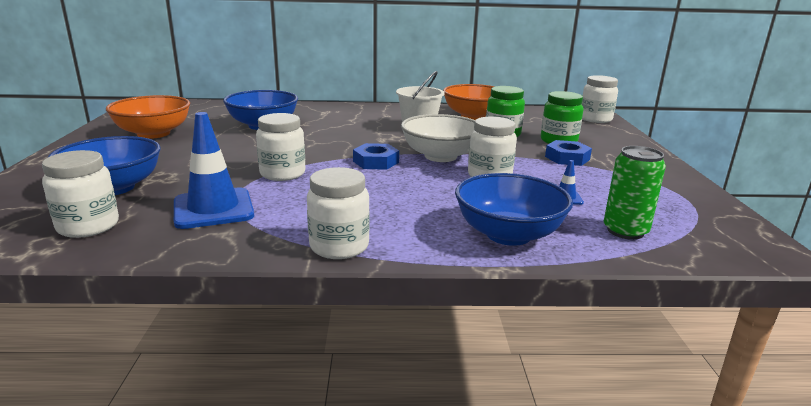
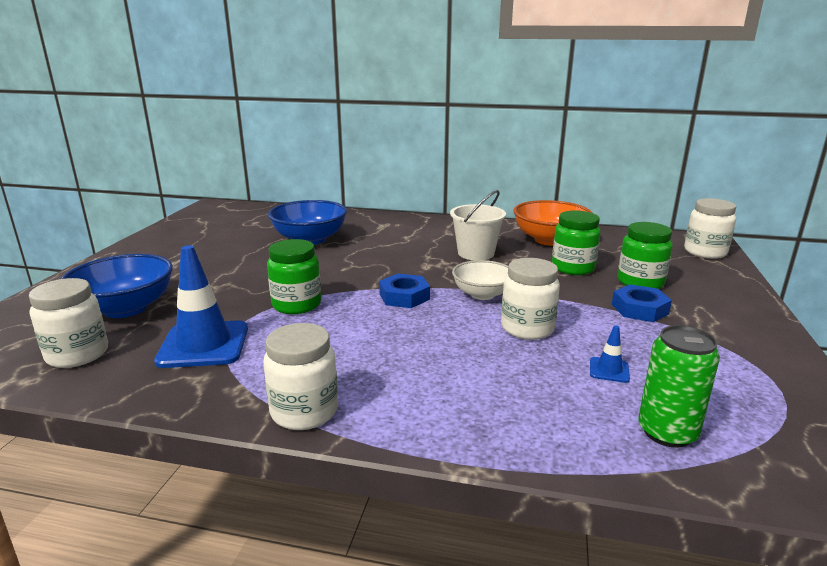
camera: 15 degrees right, 0 degrees up
orange bowl [106,95,190,139] -> none
white jar [256,113,305,181] -> green jar [267,239,321,314]
white bowl [401,114,475,162] -> white bowl [452,260,508,300], size x0.65
blue bowl [455,173,573,246] -> none

